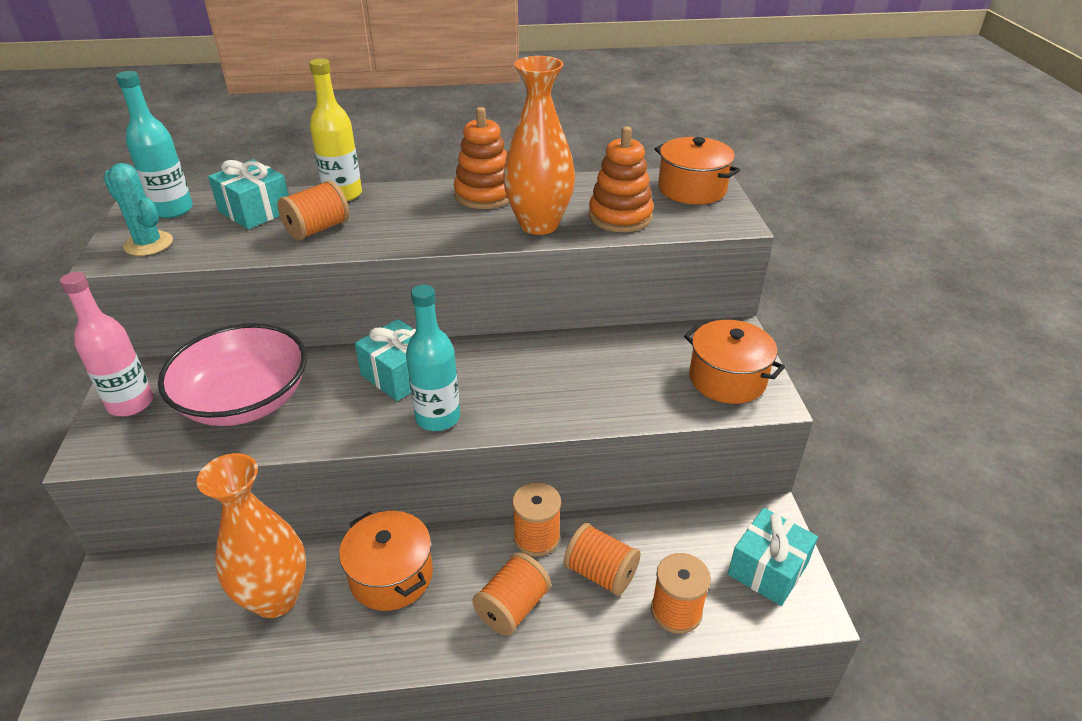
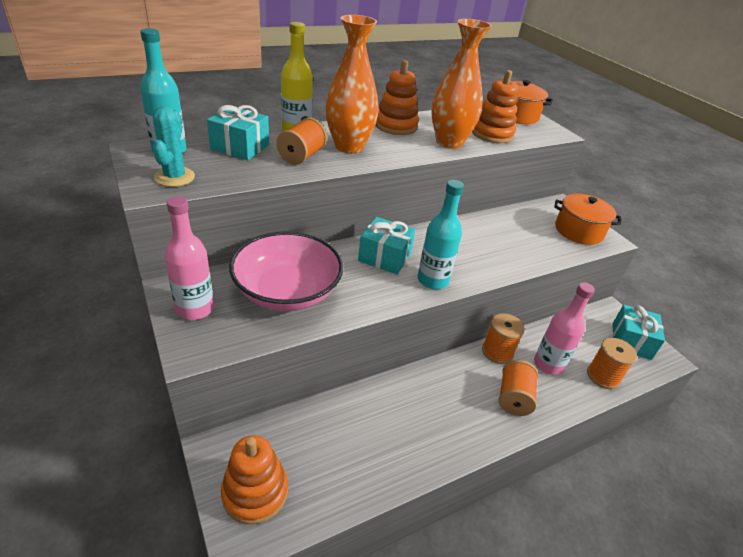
camera: 25 degrees left, 0 degrees up
turquoise cactus [103,163,173,256] -> turquoise cactus turned 75 degrees clockwise [153,106,195,187]
orange vase [197,453,306,618] -> orange vase moved to [325,15,379,153]
orange pot [339,511,433,611] -> none
orange spool [564,523,641,596] -> pink bottle [534,282,595,375]
none -> orange stacking toy [221,435,288,525]

